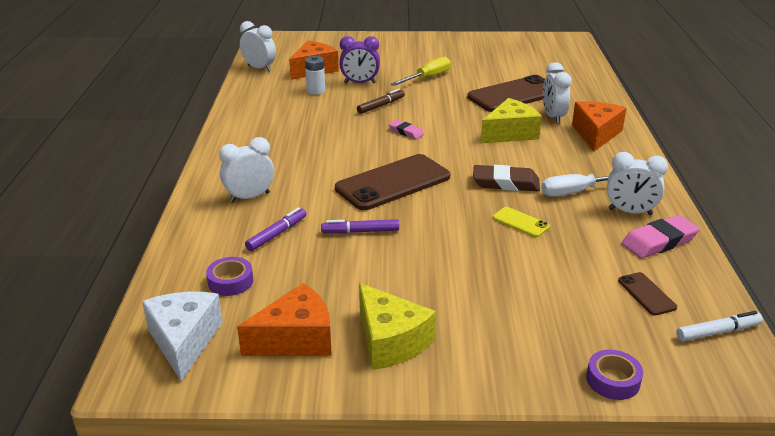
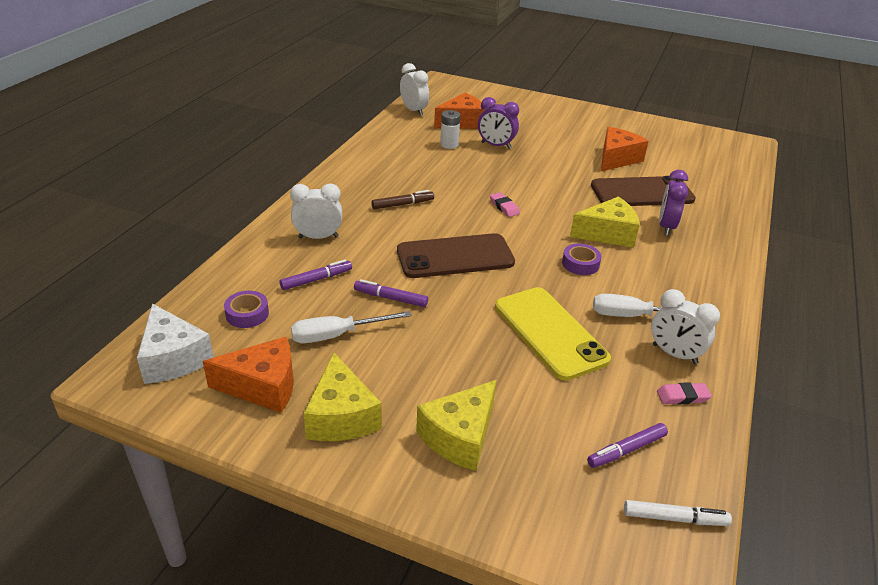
camera: 20 degrees right, 5 degrees up
white cheese [142,292,223,381] -> white cheese turned 135 degrees clockwise [137,303,214,384]
brown marker [357,89,405,114] -> brown marker moved to [371,190,434,209]
yellow screwdriver [390,57,451,86] -> none
brown eraser [473,165,540,191] -> none
yellow phone [492,207,550,237] -> yellow phone [495,287,611,381], size x2.23
white clock [543,62,572,124] -> purple clock [659,170,688,236]
orange cheese [572,101,627,152] -> orange cheese moved to [601,127,649,171]
purple tape [586,350,643,400] -> purple tape moved to [562,243,602,275]
brown phone [618,272,677,315] -> purple marker [587,423,668,468]
pink eraser [622,215,699,258] -> pink eraser [657,382,712,405], size x0.59
none -> white screwdriver [291,311,411,343]
none -> yellow cheese [416,380,496,471]

